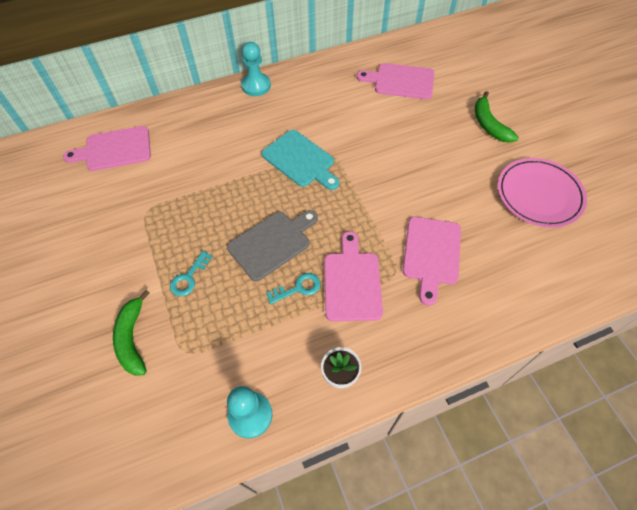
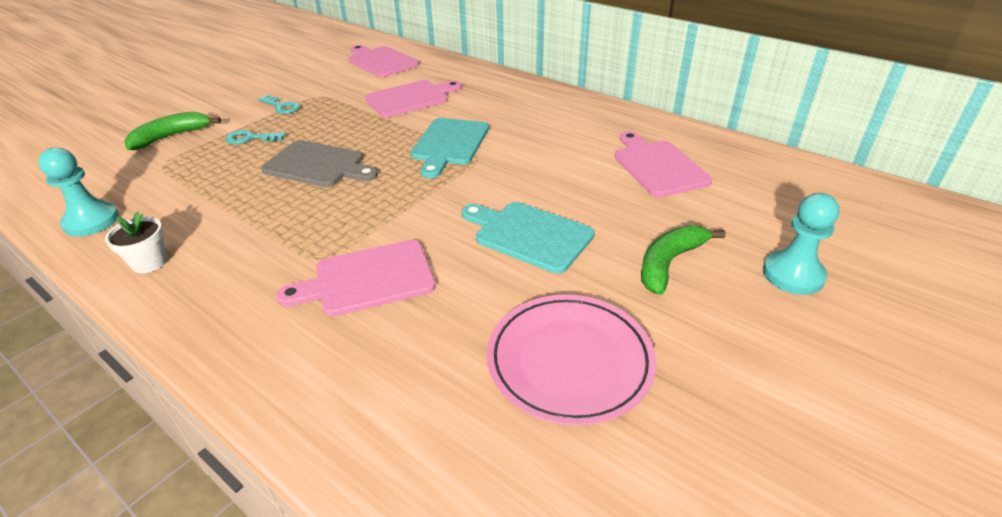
camera: 60 degrees right, 20 degrees down
turquoise pawn [241,42,271,96] -> turquoise pawn moved to [763,193,840,295]
turquoise key [266,273,321,304] -> turquoise key moved to [258,95,300,114]
pink cutting board [324,231,383,321] -> pink cutting board moved to [365,80,462,117]
none -> turquoise cutting board [462,202,595,274]

